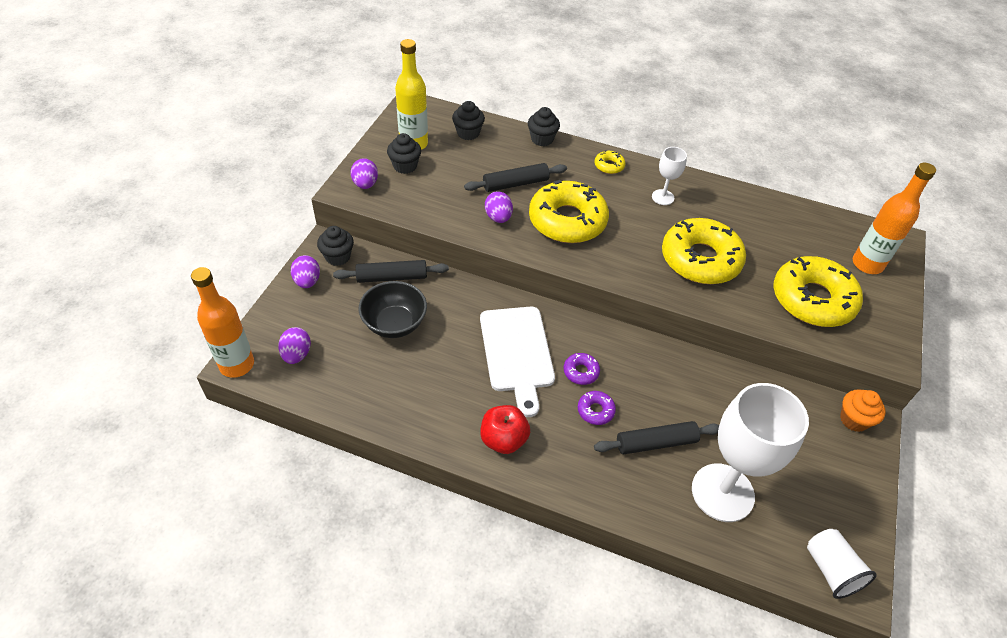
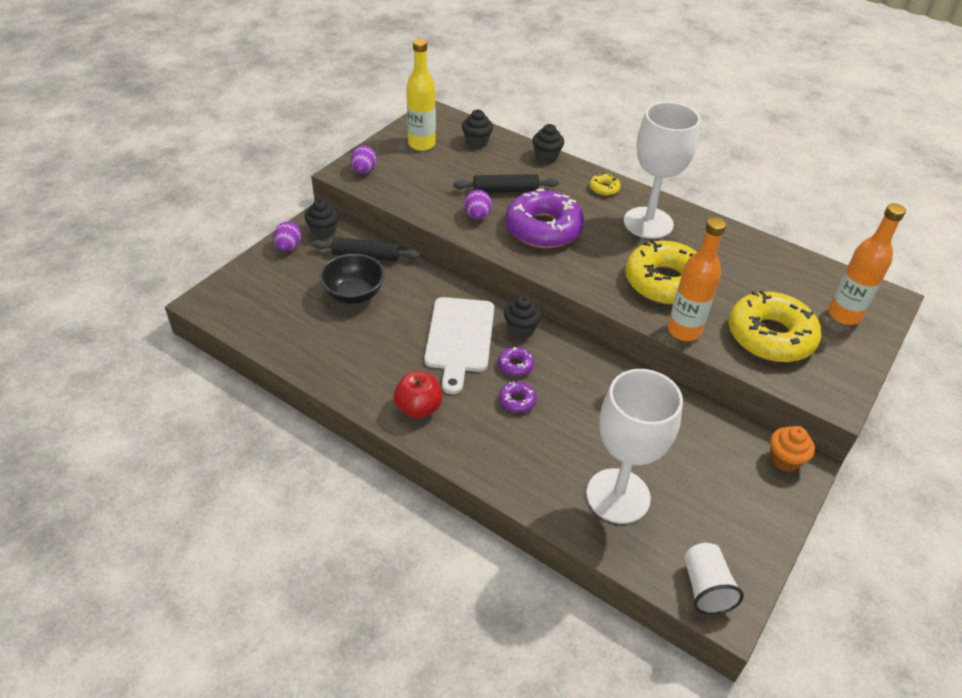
camera: 15 degrees right, 5 degrees down
orange bottle [191,267,254,378] -> orange bottle moved to [668,217,726,341]
purple egg [278,327,311,364] -> none
black cupcake [387,133,421,174] -> black cupcake moved to [504,296,542,339]
yellow donut [529,180,609,243] -> purple donut [505,188,584,248]
black rolling pin [594,421,719,454] -> none
white goblet [652,147,687,205] -> white goblet [624,102,701,239], size x2.17

